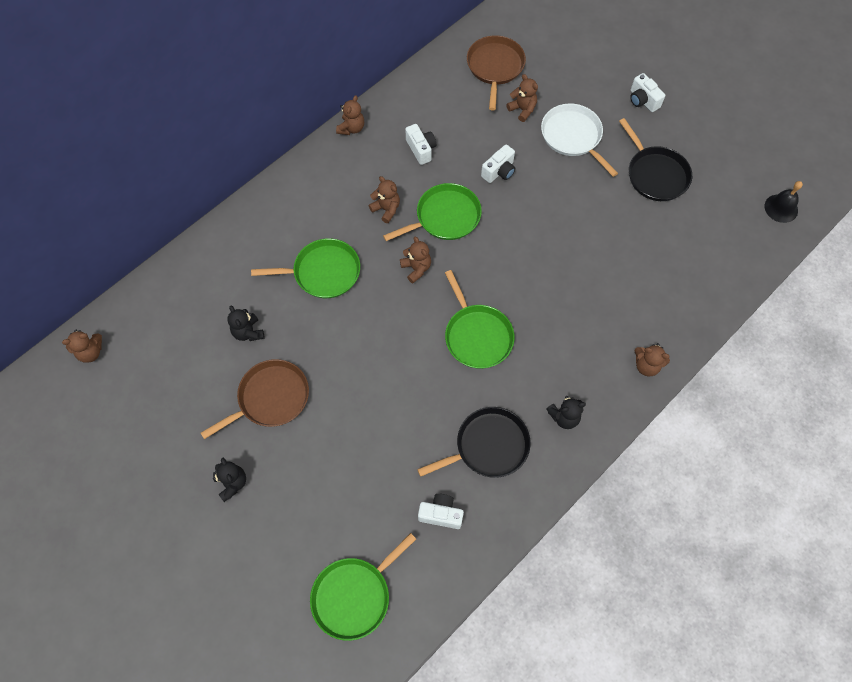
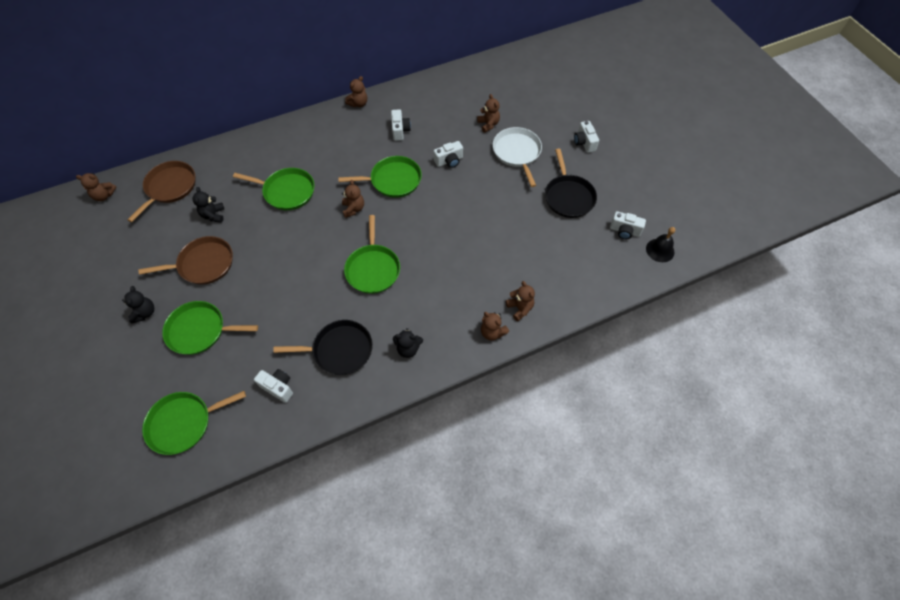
camera: 20 degrees right, 5 degrees down
brown teddy bear [369,176,400,223] -> brown teddy bear moved to [506,281,535,321]
brown pan [467,35,526,110] -> brown pan moved to [127,161,195,222]
none -> green pan [162,301,258,355]
none -> white camera [610,211,646,239]

